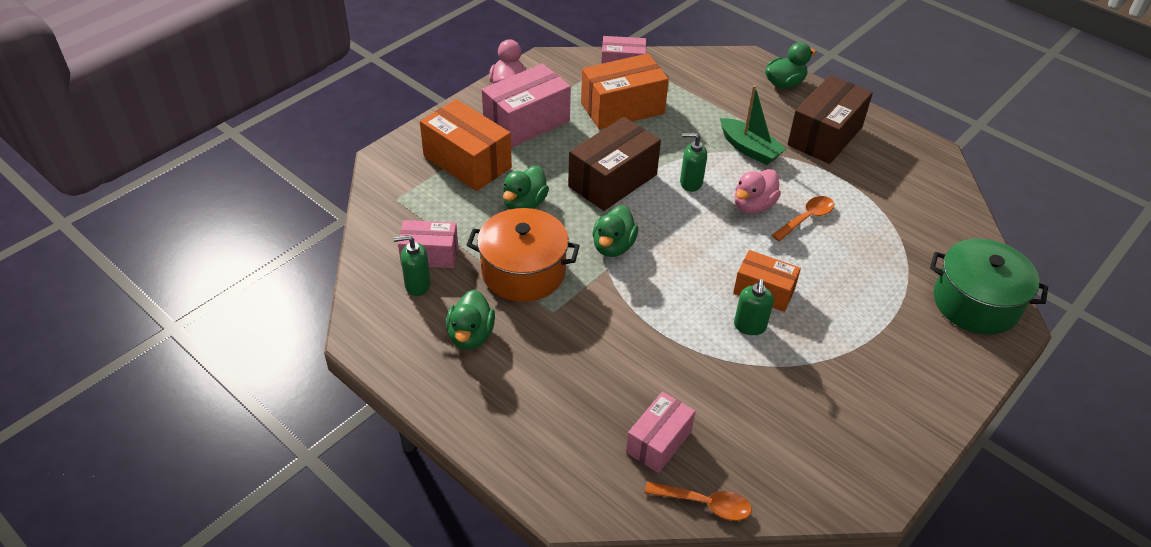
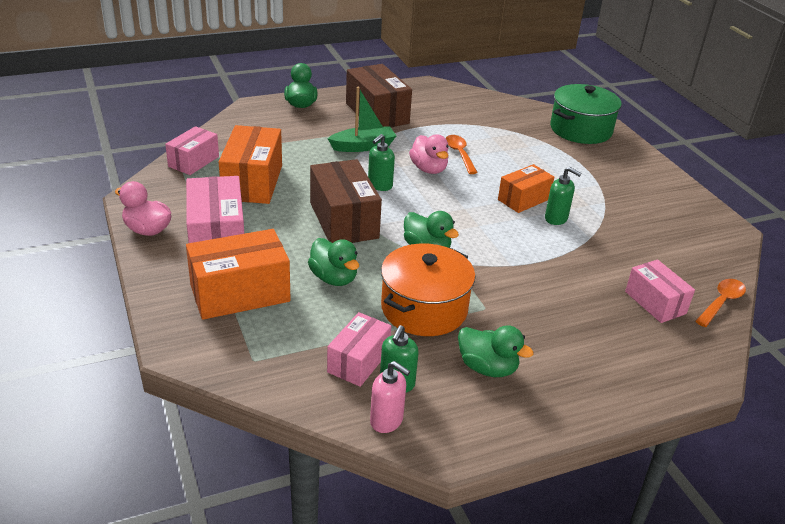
camera: 65 degrees left, 10 degrees down
none -> pink soap dispenser [370,361,410,433]

